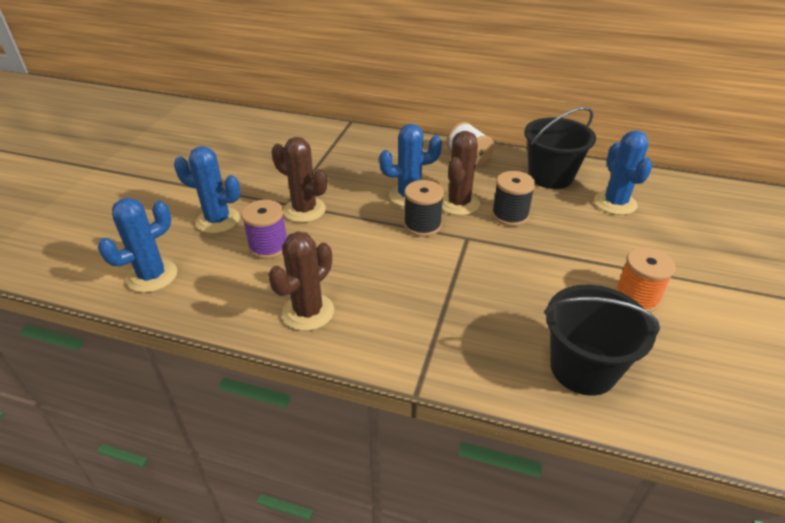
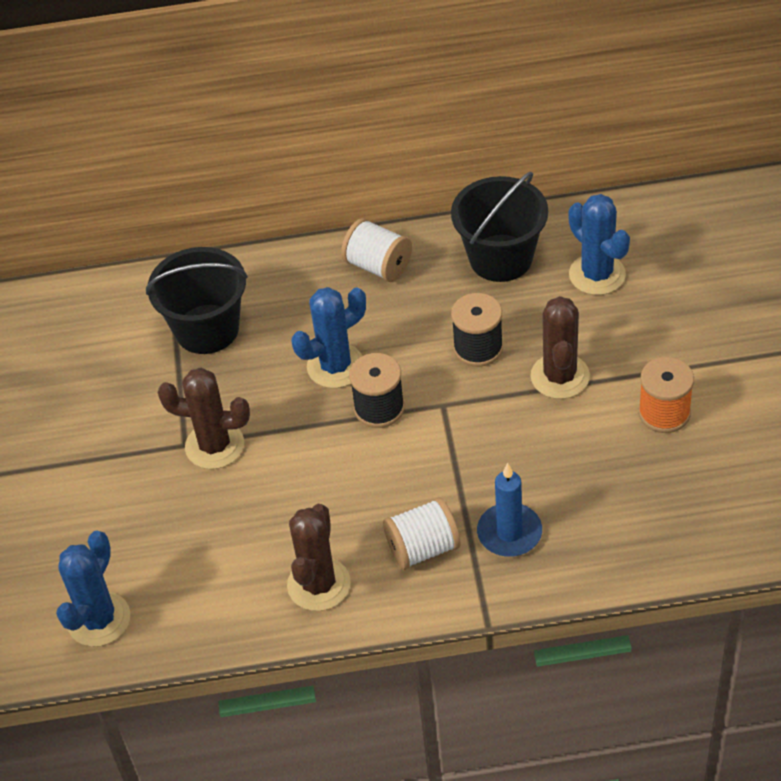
camera: 20 degrees left, 10 degrees up
blue cactus [174,146,240,233] -> none
purple spool [241,200,287,259] -> none
brown cactus [442,131,480,215] -> brown cactus moved to [531,296,590,399]
black bucket [544,285,660,396] -> black bucket moved to [146,247,248,354]
none -> white spool [383,497,461,570]
none -> blue candle [477,463,542,557]

